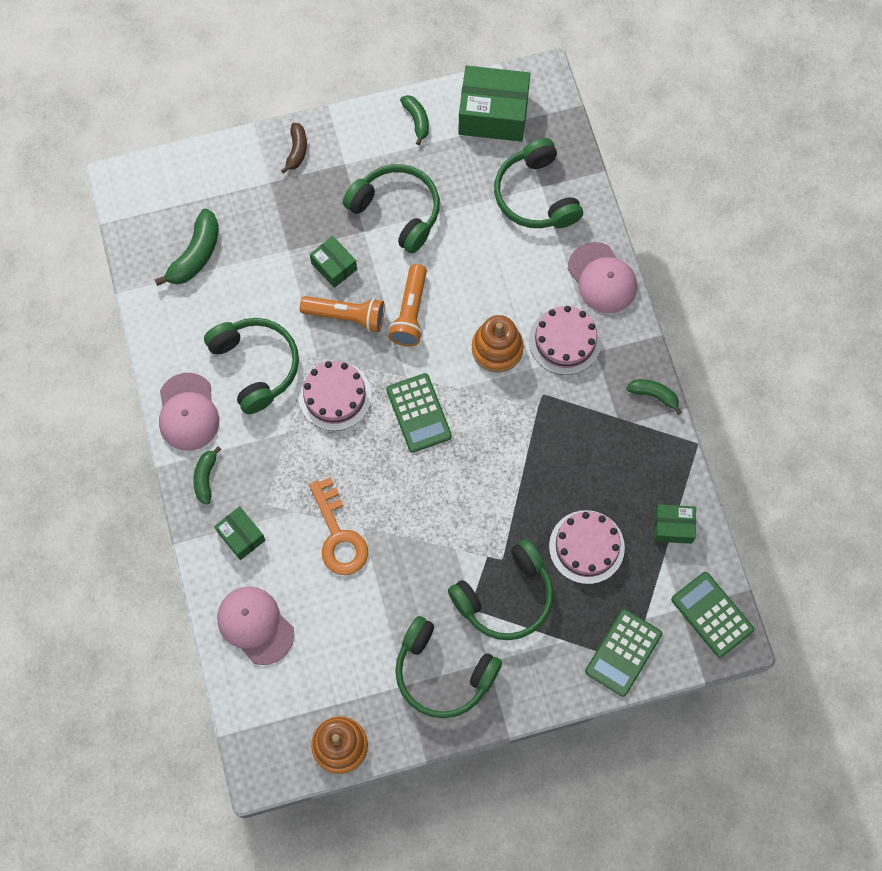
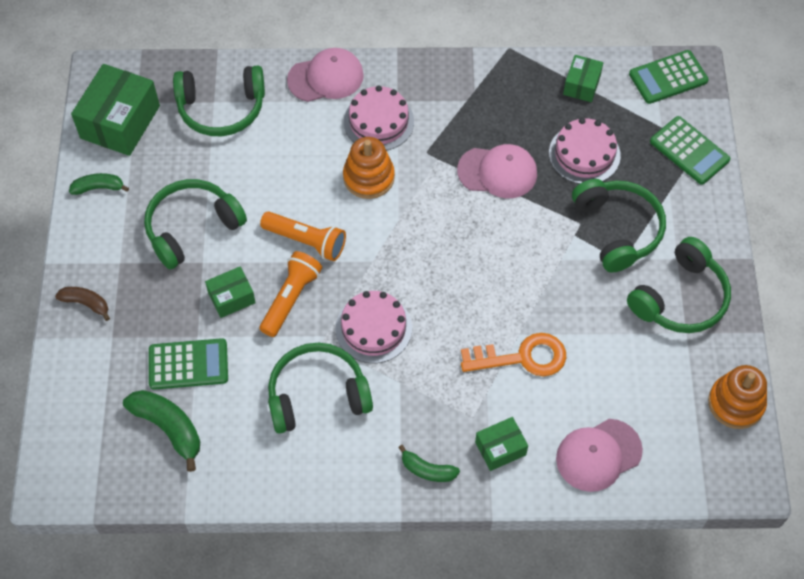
camera: 75 degrees left, 10 degrees down
pink cap [159,373,219,451] -> pink cap moved to [457,144,537,198]
green calculator [386,373,452,453] -> green calculator moved to [149,338,228,390]
green banana [626,379,682,415] -> none

